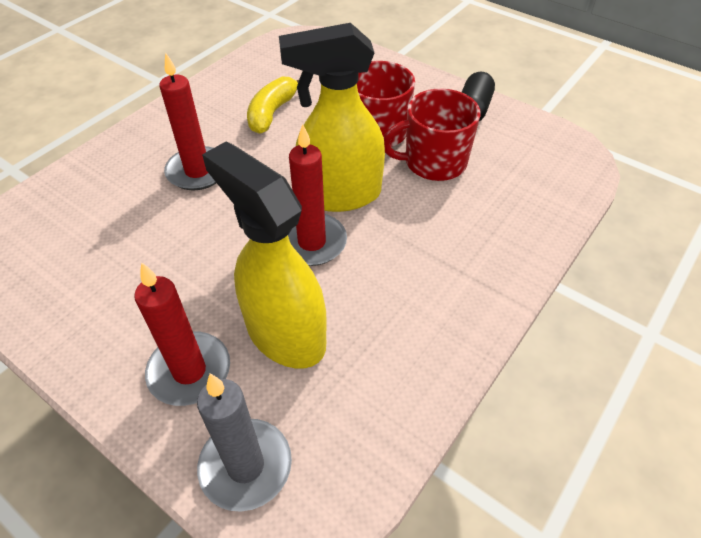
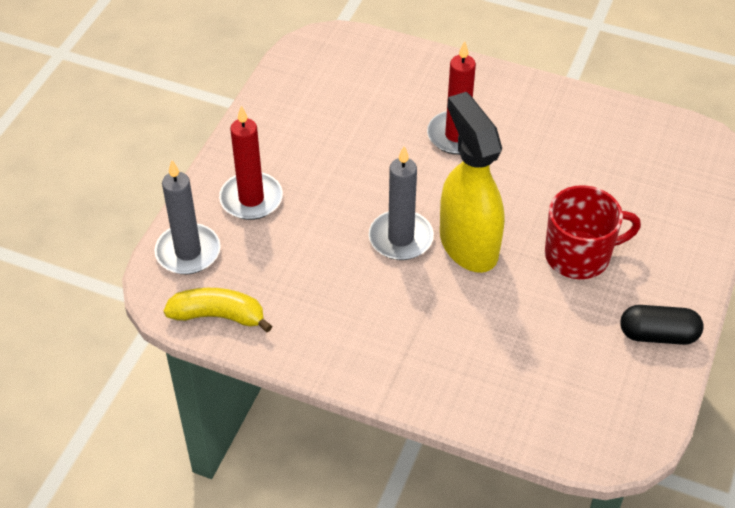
camera: 75 degrees right, 0 degrees up
yellow spray bottle [202,141,327,369] -> none
yellow banana [247,77,299,134] -> yellow banana moved to [164,288,272,333]
red candle [288,124,347,266] -> grey candle [369,146,434,260]
red mug [384,88,480,181] -> none

